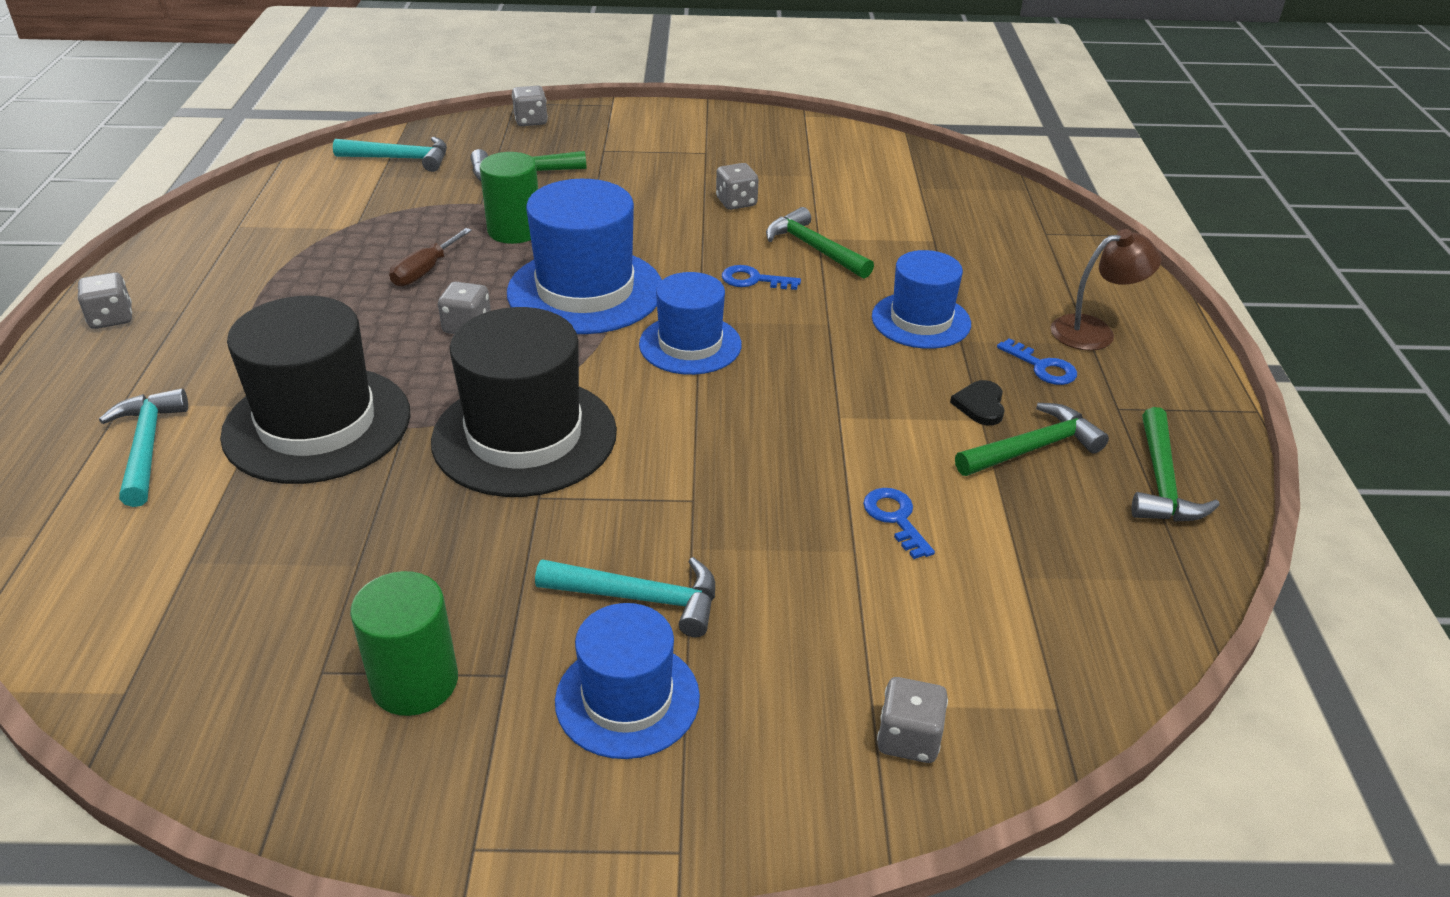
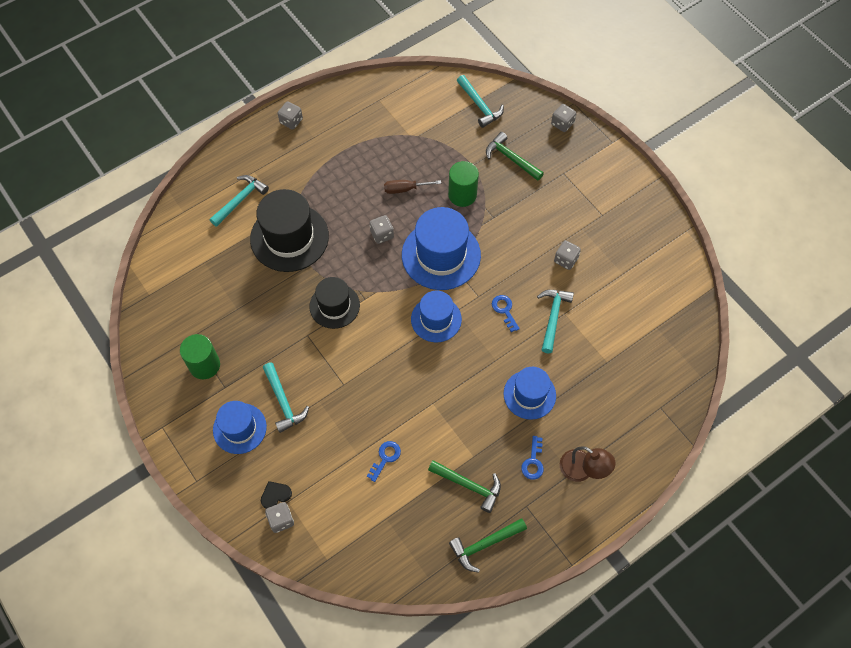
camera: 55 degrees right, 25 degrees up
black hat [431,307,617,497] -> black hat [309,277,360,329], size x0.62
green hammer [766,207,874,279] -> turquoise hammer [537,290,574,353]
black heart [950,380,1005,425] -> black heart moved to [261,481,292,509]

